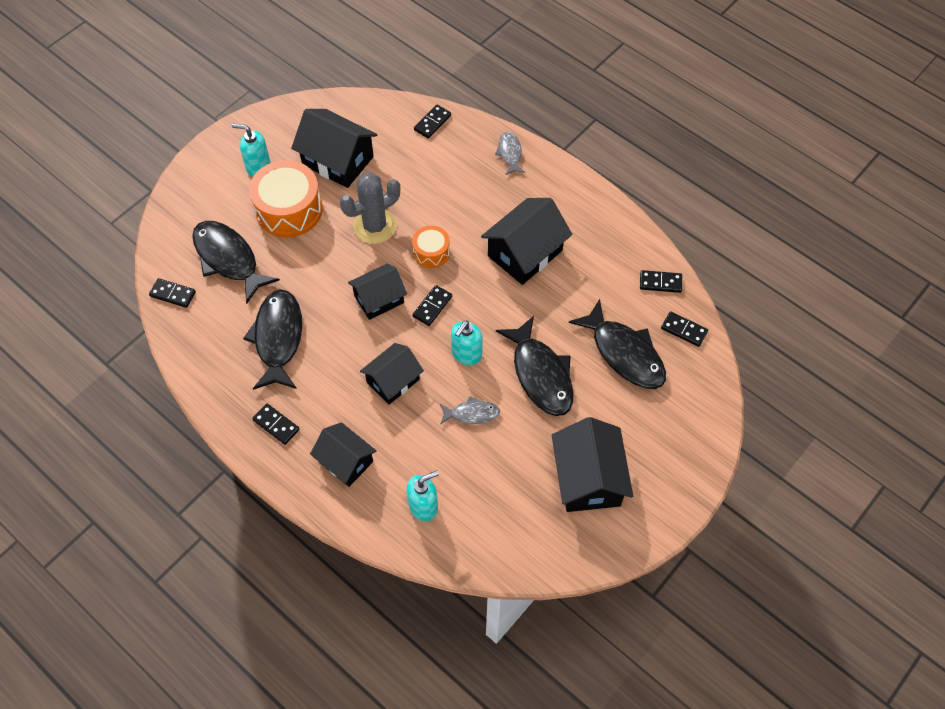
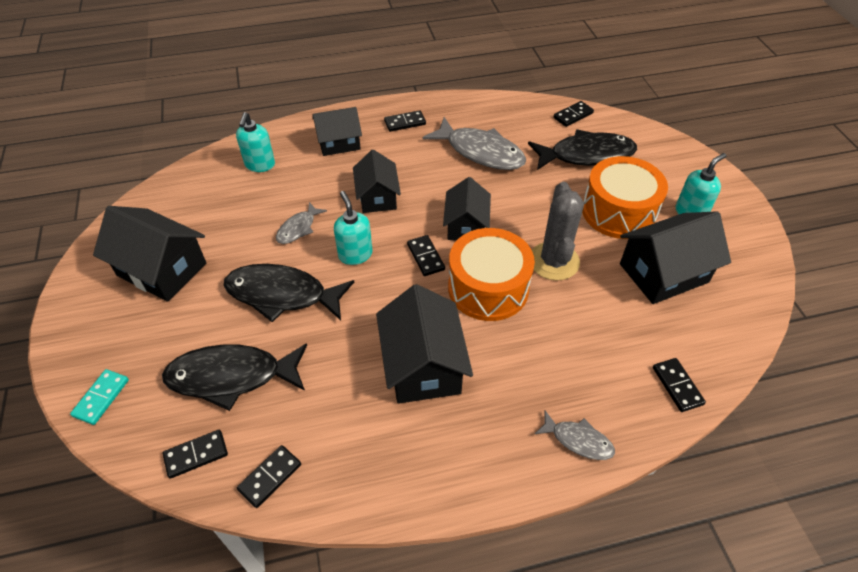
camera: 125 degrees right, 10 degrees down
black fish [243,289,302,390] -> grey fish [423,117,526,170]
orange drum [412,226,450,268] -> orange drum [448,228,535,321], size x1.85
none -> turquoise domino [70,369,129,425]

